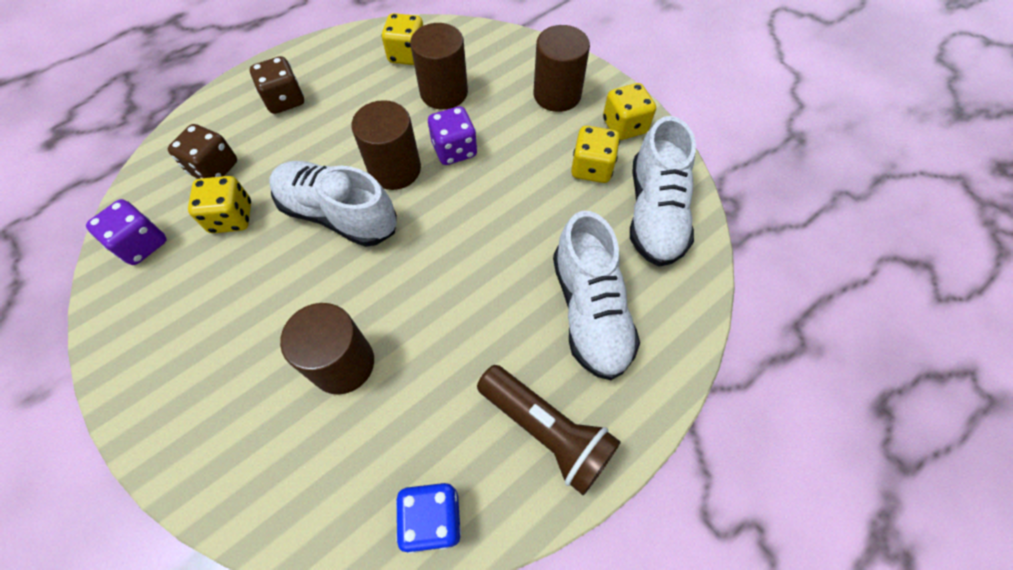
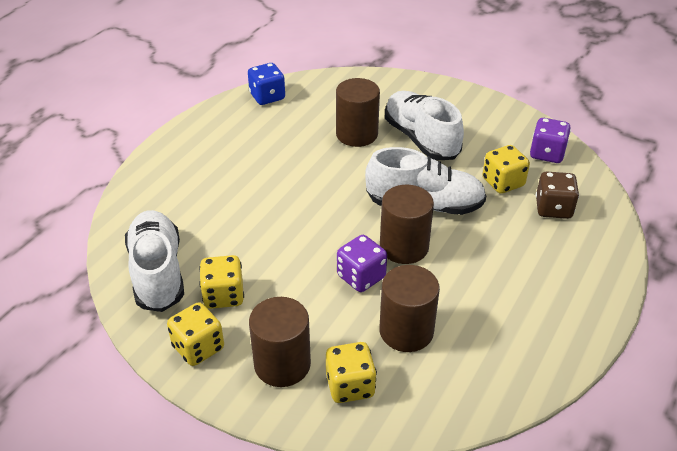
camera: 160 degrees right, 20 degrees down
brown dice [250,56,304,114] -> none
yellow dice [381,13,423,65] -> yellow dice moved to [326,342,377,403]
brown flashlight [477,365,621,495] -> none
white shoe [553,211,640,380] -> white shoe moved to [385,91,464,160]

